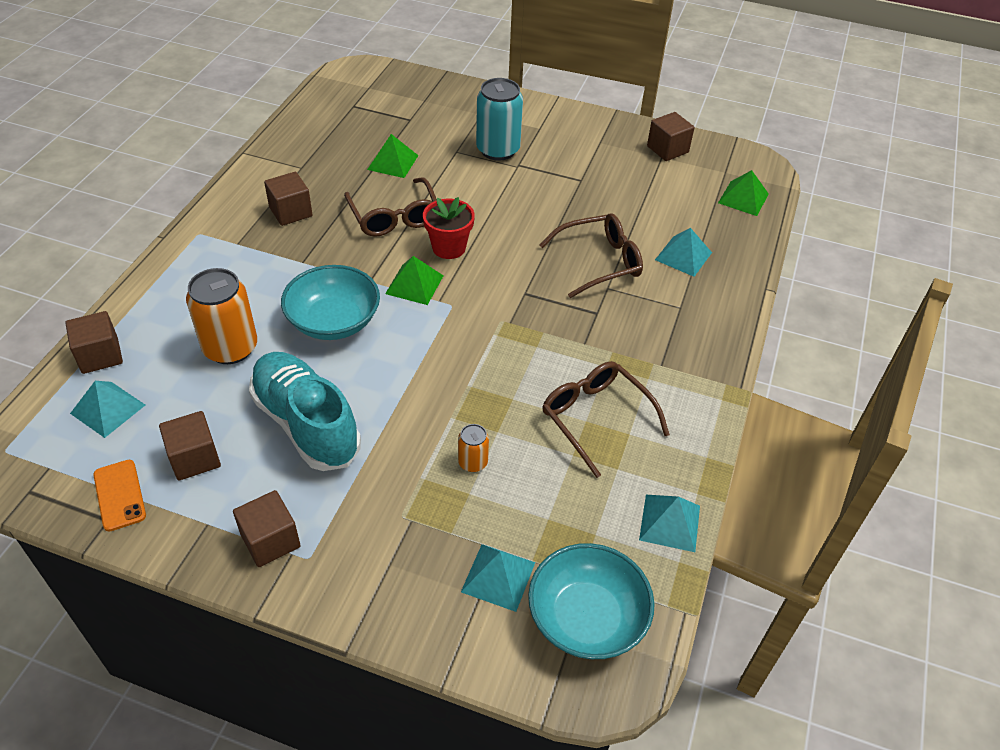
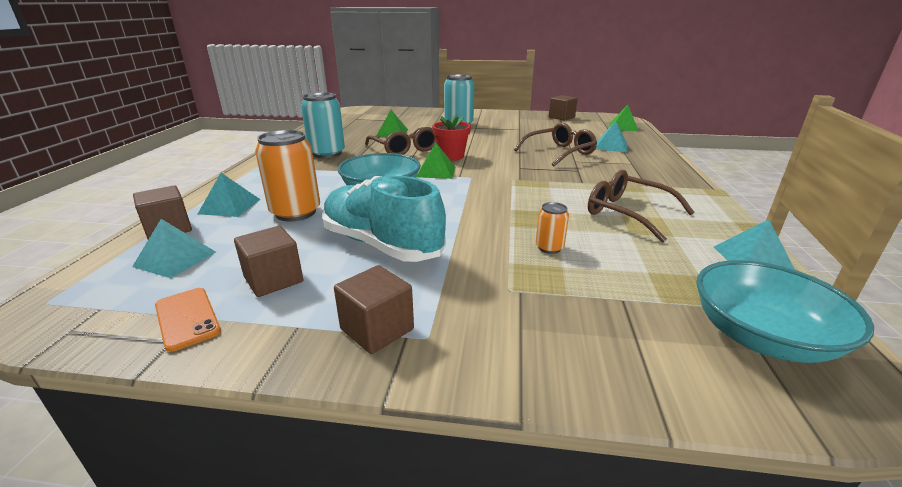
camera: 10 degrees left, 20 degrees down
brown cube [264,172,313,226] -> turquoise can [301,92,345,158]
turquoise pyramid [461,544,535,612] -> turquoise pyramid moved to [198,173,261,217]

